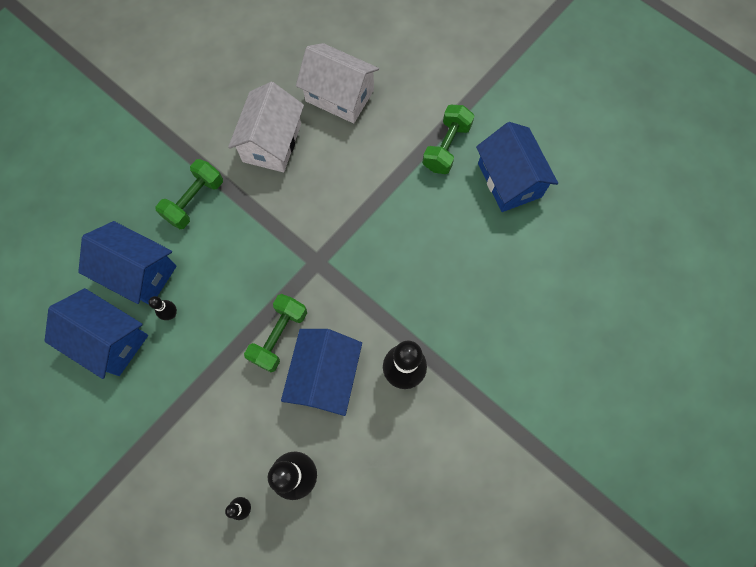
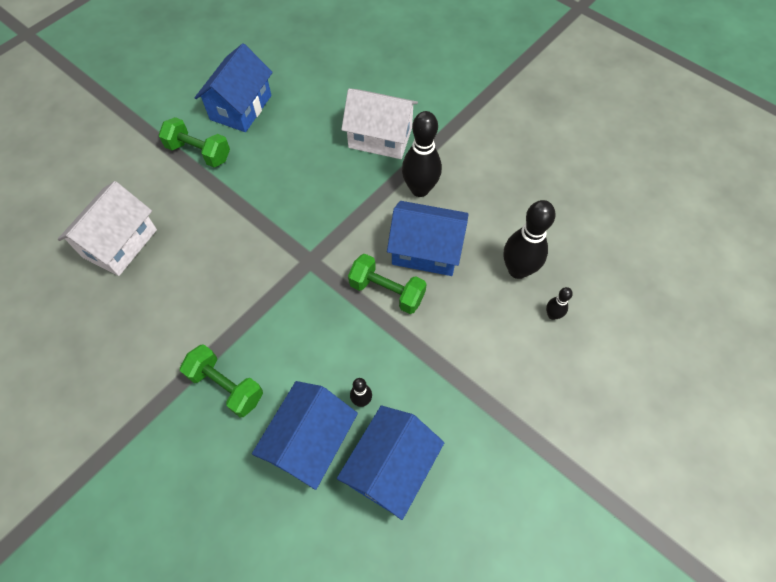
camera: 90 degrees left, 10 degrees down
white house [228,82,304,172] -> white house moved to [341,88,418,159]
blue house [476,122,558,212] -> blue house turned 45 degrees counterclockwise [195,43,273,132]

